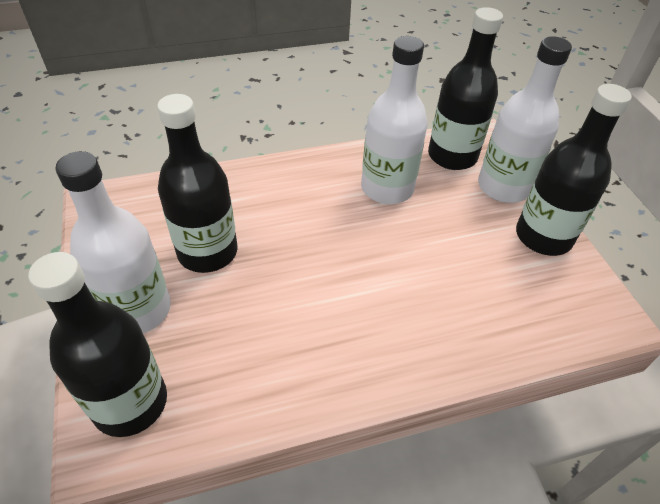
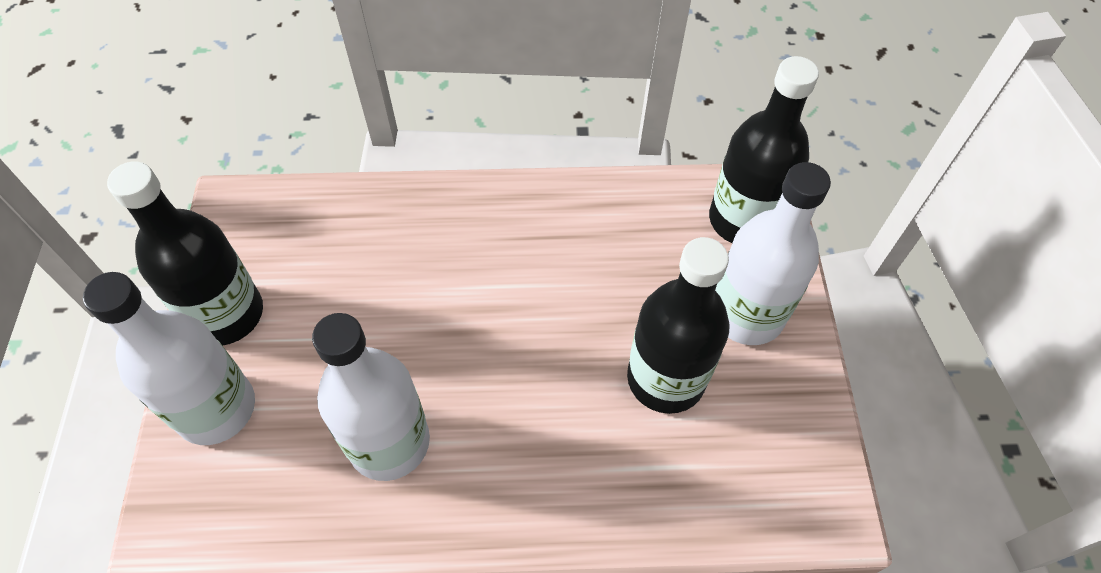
camera: 165 degrees left, 10 degrees up
black bottle [428,7,503,170] -> none

